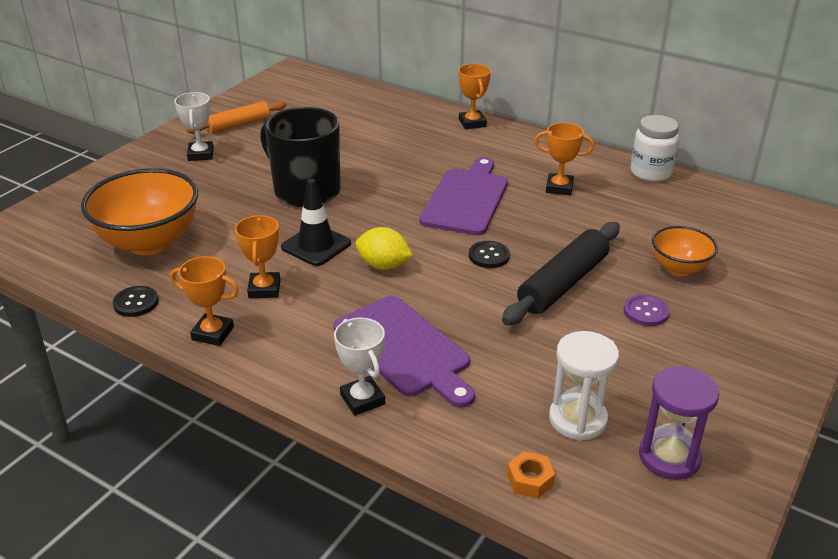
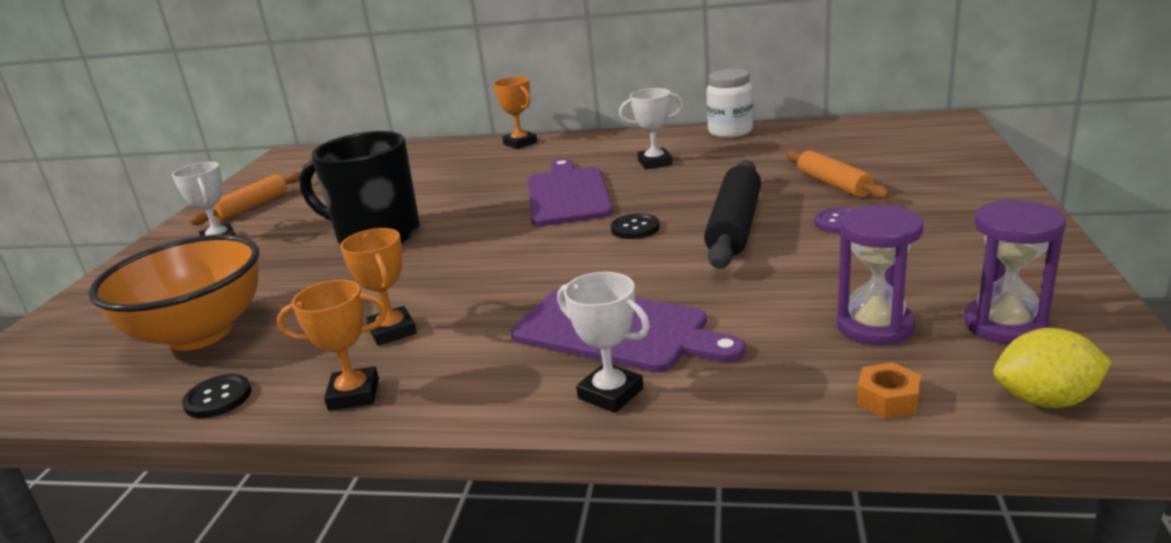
camera: 20 degrees left, 10 degrees down
black traffic cone [281,179,351,266] -> none
yellow lemon [356,227,413,270] -> yellow lemon moved to [994,328,1112,408]
orange trophy [534,123,594,196] -> white trophy [619,88,683,169]
white hourglass [549,331,619,441] -> purple hourglass [837,205,923,345]
orange bowl [652,226,718,276] -> orange rolling pin [786,150,890,199]

